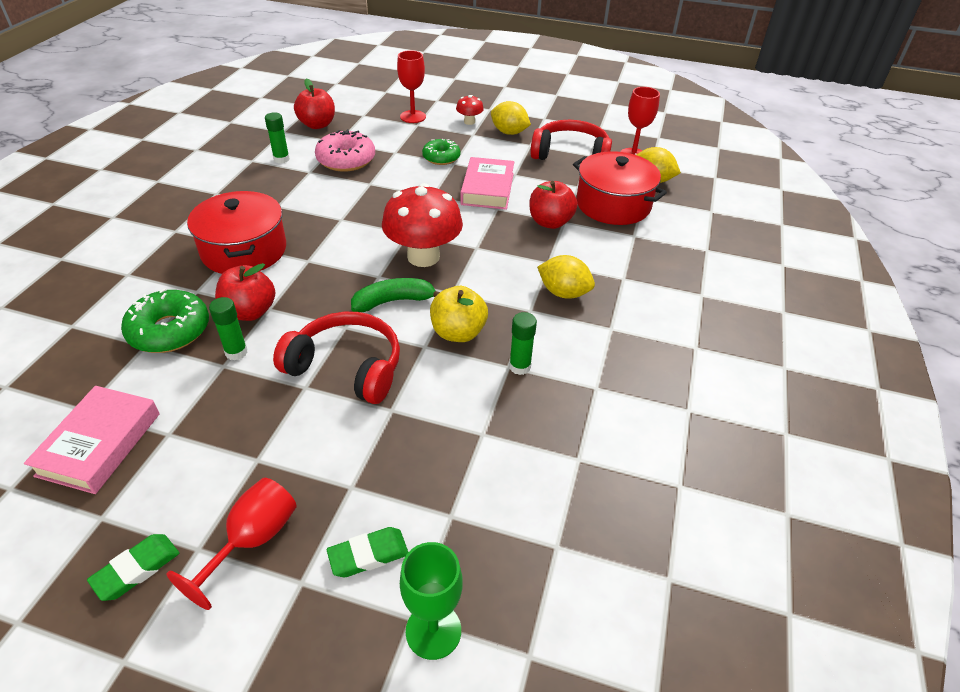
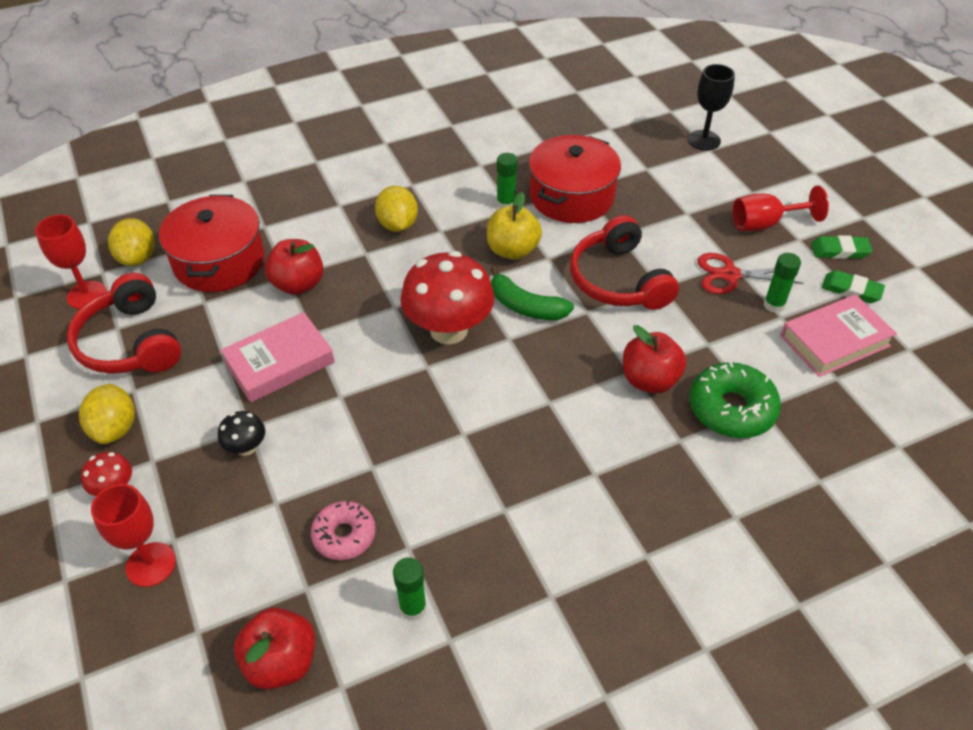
camera: 130 degrees left, 5 degrees up
red pot [187,191,286,274] -> red pot moved to [529,135,621,223]
green glue stick [209,297,248,360] -> green glue stick moved to [764,253,801,313]
pink donut [315,129,375,172] -> pink donut [311,501,376,560], size x0.65
green eraser [327,527,408,577] -> green eraser moved to [821,270,885,303]
green goblet [400,542,463,660] -> black goblet [688,64,735,151]
green donut [422,139,460,165] -> black mushroom [218,411,265,456]
none -> red scissors [697,253,803,294]

